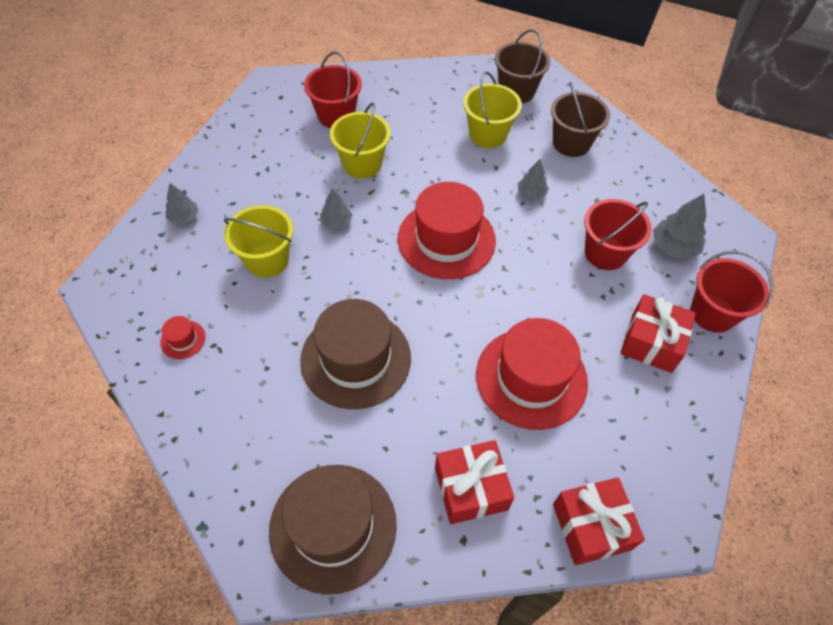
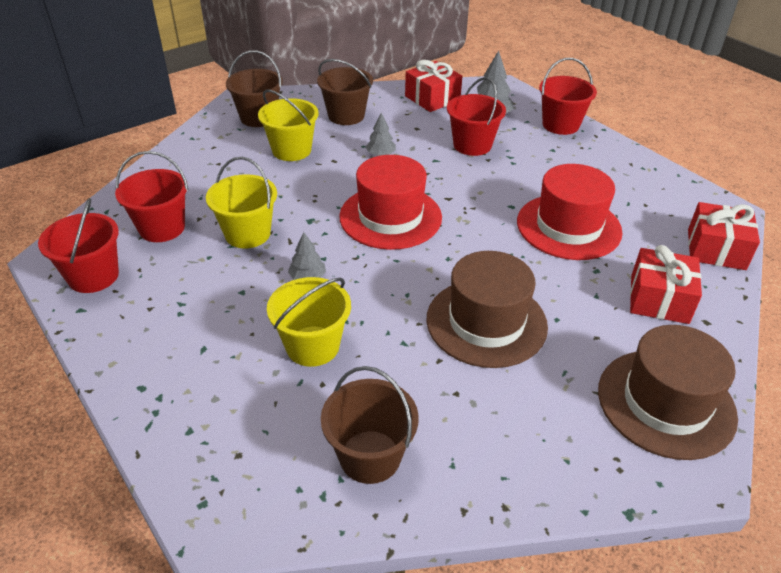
camera: 60 degrees left, 15 degrees down
red hat [160,316,206,359] -> brown bucket [321,366,419,484]
grey tree [166,183,199,224] -> none
red gift [620,294,696,373] -> red gift moved to [405,60,462,112]
none -> red bucket [38,198,119,293]

